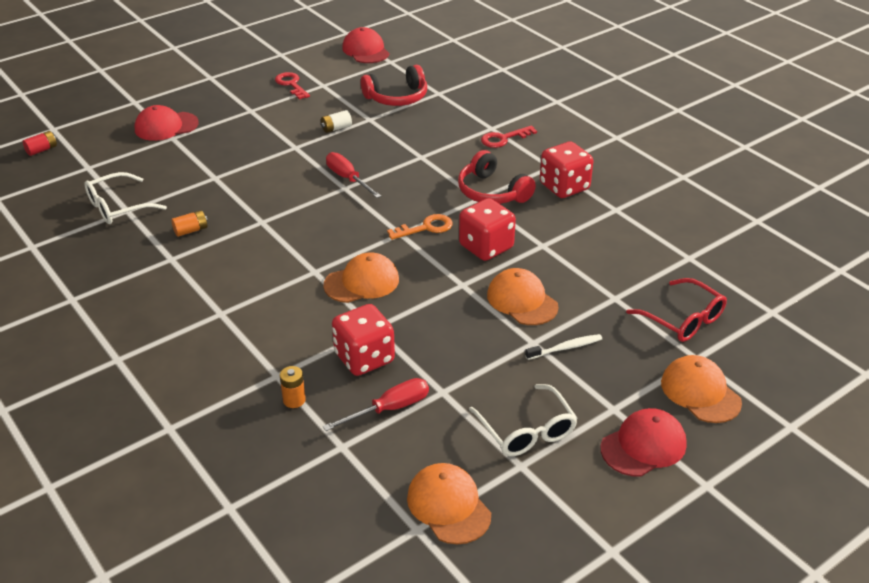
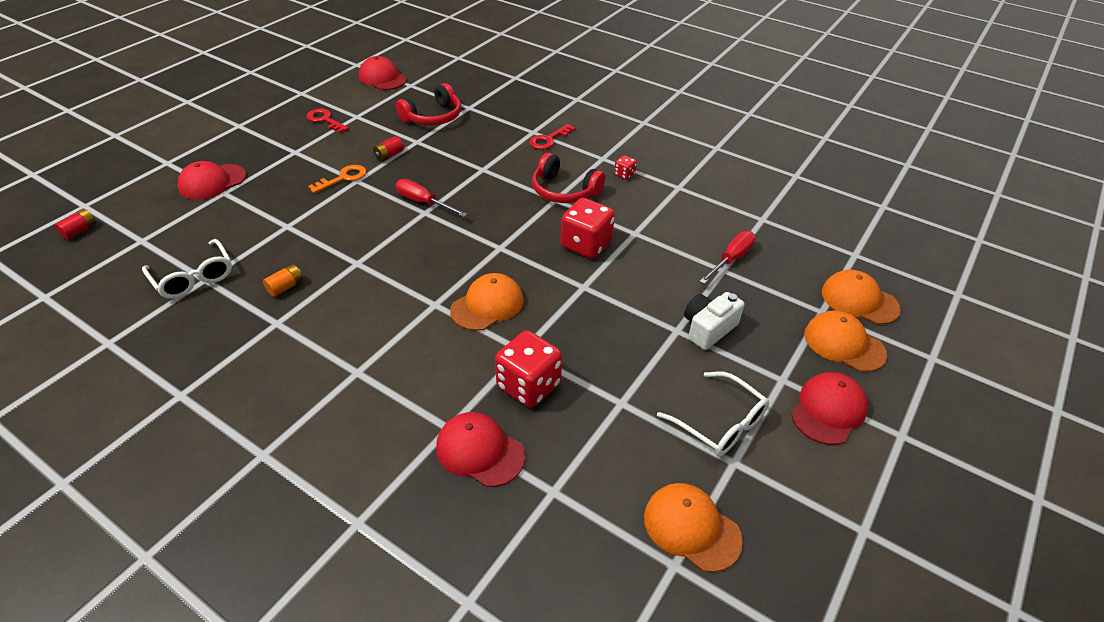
camera: 20 degrees left, 5 degrees up
white glasses [84,172,167,224] -> white glasses turned 75 degrees counterclockwise [142,239,232,299]
orange battery [280,366,306,408] -> red cap [436,412,525,487]
white battery [321,110,352,133] -> red battery [373,136,404,161]
red screwdriver [323,378,429,431] -> red screwdriver moved to [699,231,756,284]
orange key [387,214,453,240] -> orange key moved to [308,165,367,193]
orange cap [487,268,559,325] -> orange cap moved to [822,270,901,324]
white toothbrush [525,334,602,360] -> white camera [684,292,744,350]
red dice [540,141,593,198] -> red dice [614,155,637,180], size x0.46
red glasses [626,278,727,342] -> none

